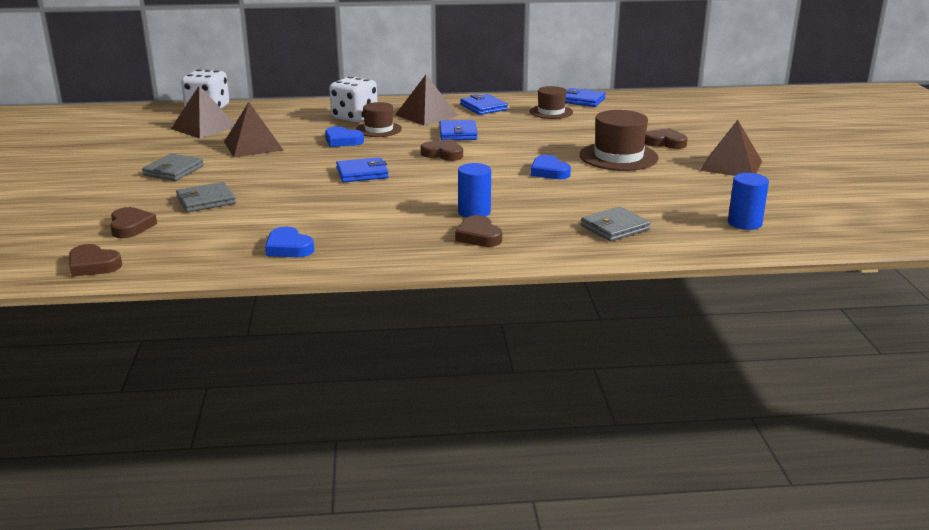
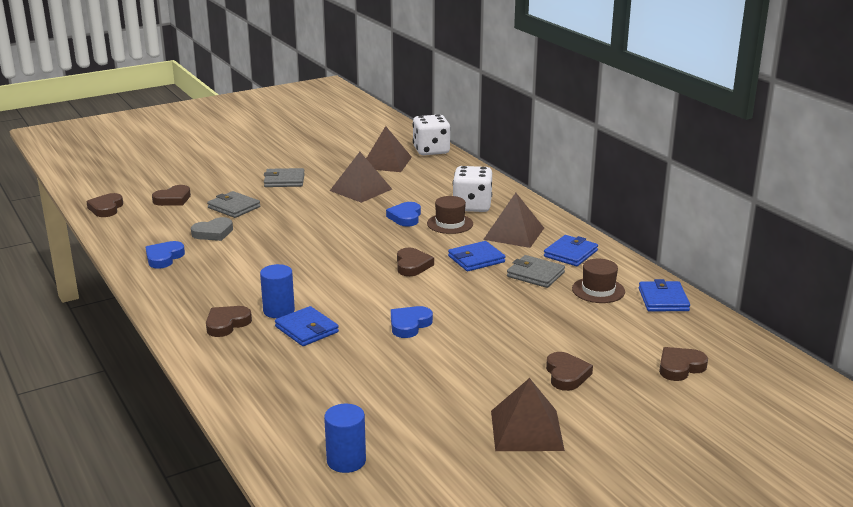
camera: 65 degrees right, 0 degrees up
blue wallet [336,157,389,182] -> blue wallet moved to [275,306,339,346]
brown hat [579,110,659,171] -> none
grey wallet [581,207,651,241] -> grey wallet moved to [507,255,565,288]
none -> grey heart [191,217,233,241]
none -> brown heart [659,347,708,381]

